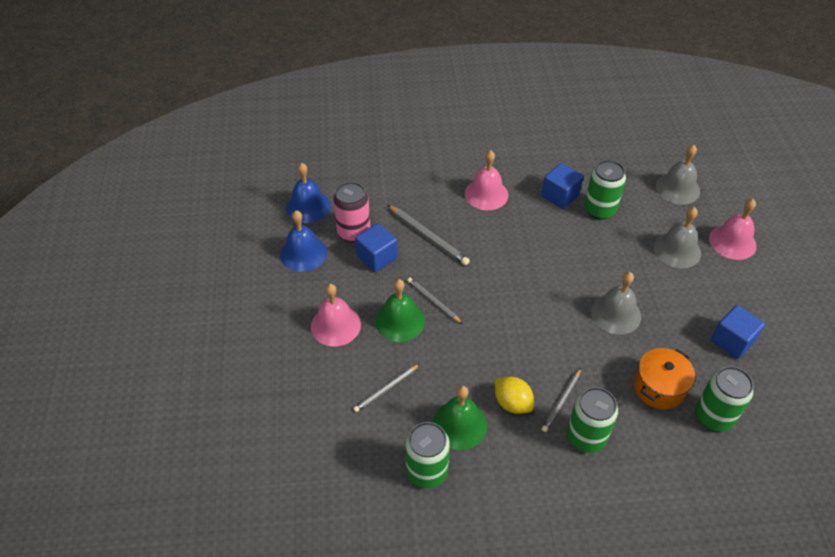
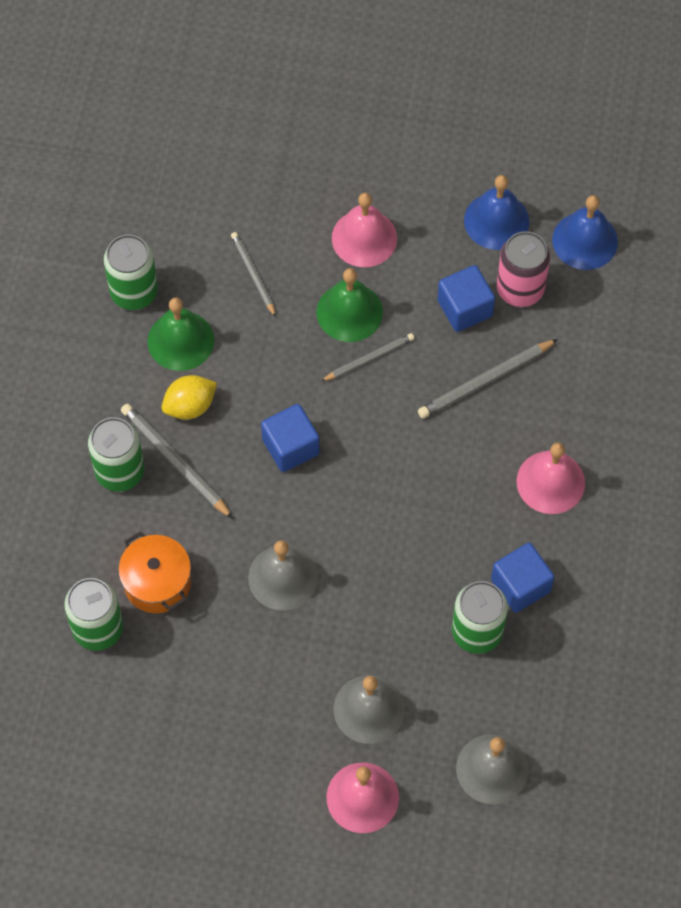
camera: 105 degrees right, 15 degrees up
grey pencil [542,368,581,432] -> grey pencil [121,403,233,519], size x1.54
blue cube [711,305,765,359] -> blue cube moved to [261,404,320,472]

